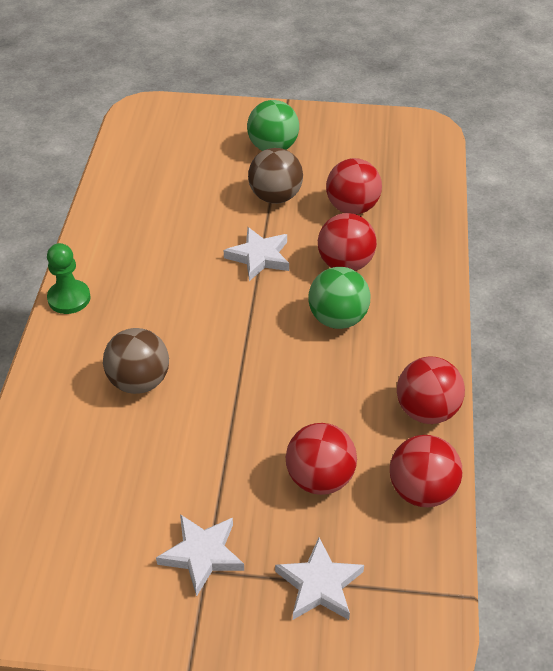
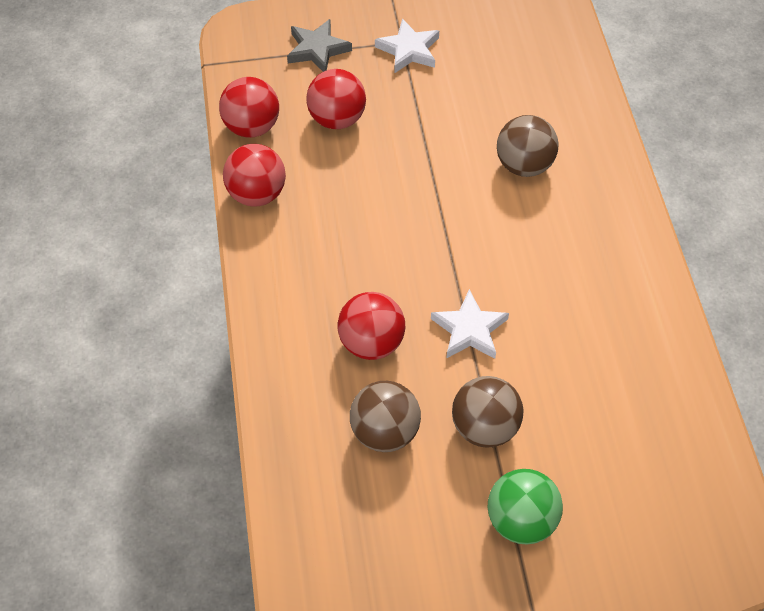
camera: 165 degrees right, 10 degrees up
green pawn [47,243,91,314] -> none
white star [275,537,364,620] -> grey star [287,19,352,72]
green ball [308,267,370,329] -> none
red ball [326,158,382,215] -> brown ball [350,381,421,452]

